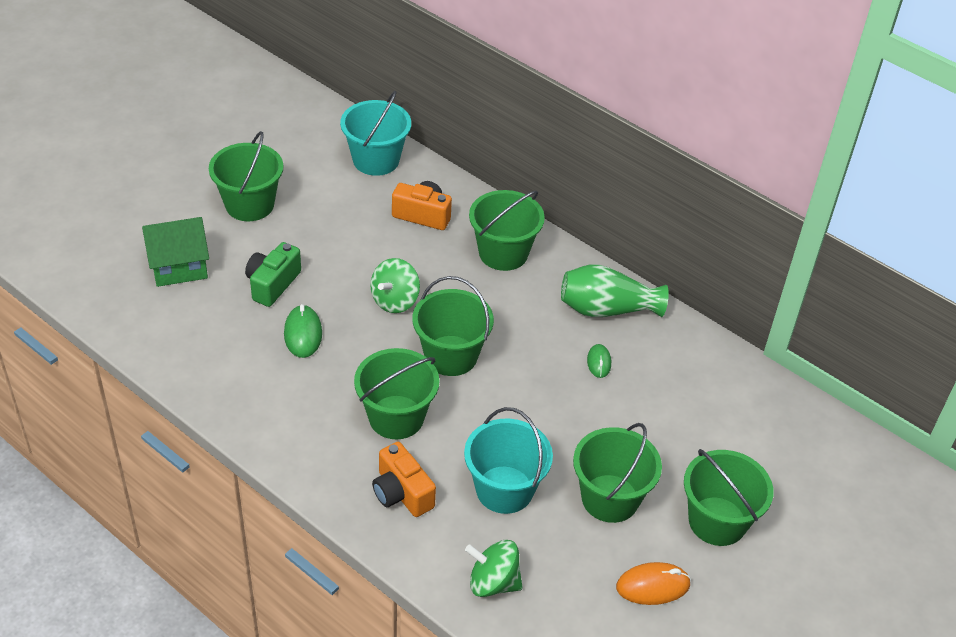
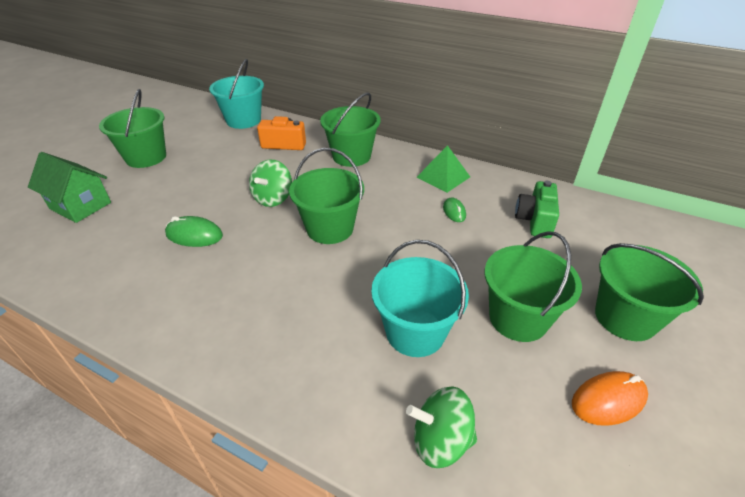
camera: 10 degrees left, 5 degrees down
green house [142,217,209,287] -> green house turned 60 degrees clockwise [28,152,111,223]
green camera [245,242,301,307] -> green camera moved to [515,181,559,238]
green mouse [284,304,322,358] -> green mouse turned 60 degrees counterclockwise [165,216,223,247]
green bucket [354,348,439,439] -> none
orange camera [372,442,436,517] -> none
green vase [561,264,669,317] -> green pyramid [417,145,470,193]

